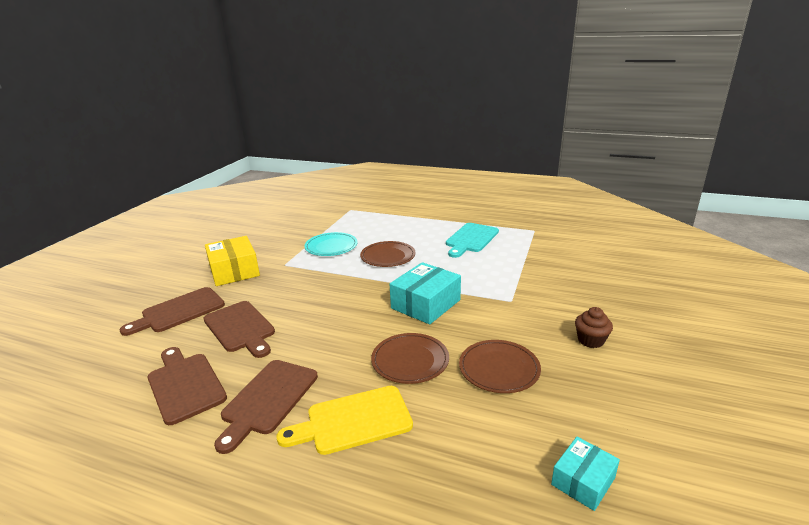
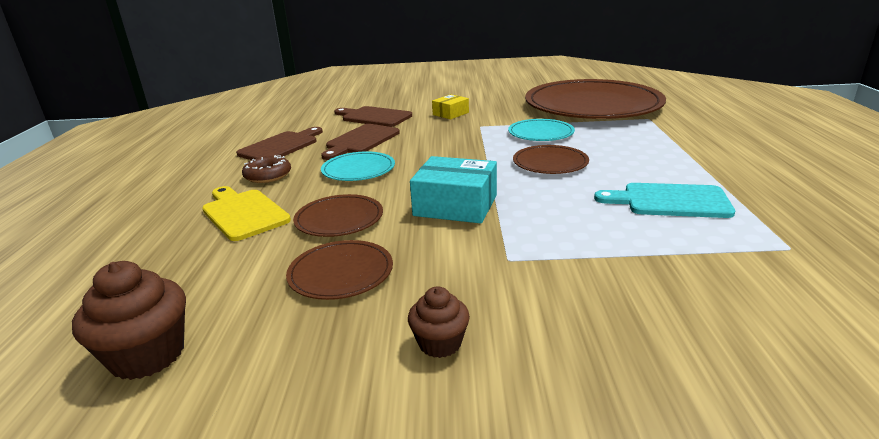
camera: 70 degrees right, 0 degrees up
yellow box [205,236,260,286] -> yellow box [432,94,469,119], size x0.58
brown cutting board [214,360,318,454] -> brown donut [242,155,291,183]
turquoise box [551,437,620,511] -> brown cupcake [72,261,186,380]
none -> turquoise plate [321,151,395,181]
none -> brown plate [525,79,666,119]

